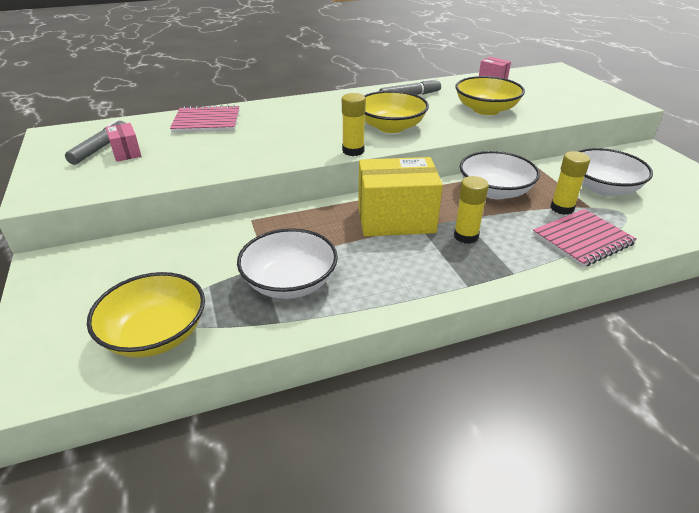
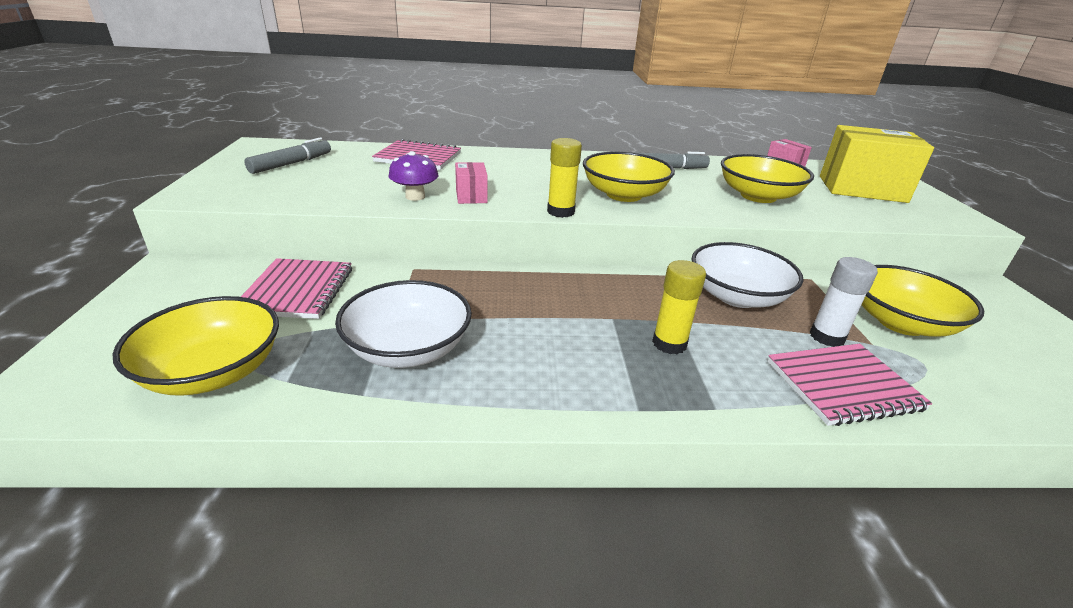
camera: 15 degrees right, 5 degrees down
pink box [106,123,141,162] -> pink box moved to [455,162,488,204]
yellow box [358,157,443,236] -> yellow box moved to [820,125,934,203]
yellow glue stick [550,151,590,215] -> white glue stick [810,257,878,347]
white bowl [577,148,653,196] -> yellow bowl [862,265,984,337]
none -> pink notebook [241,258,352,319]
none -> purple mushroom [389,151,439,201]

